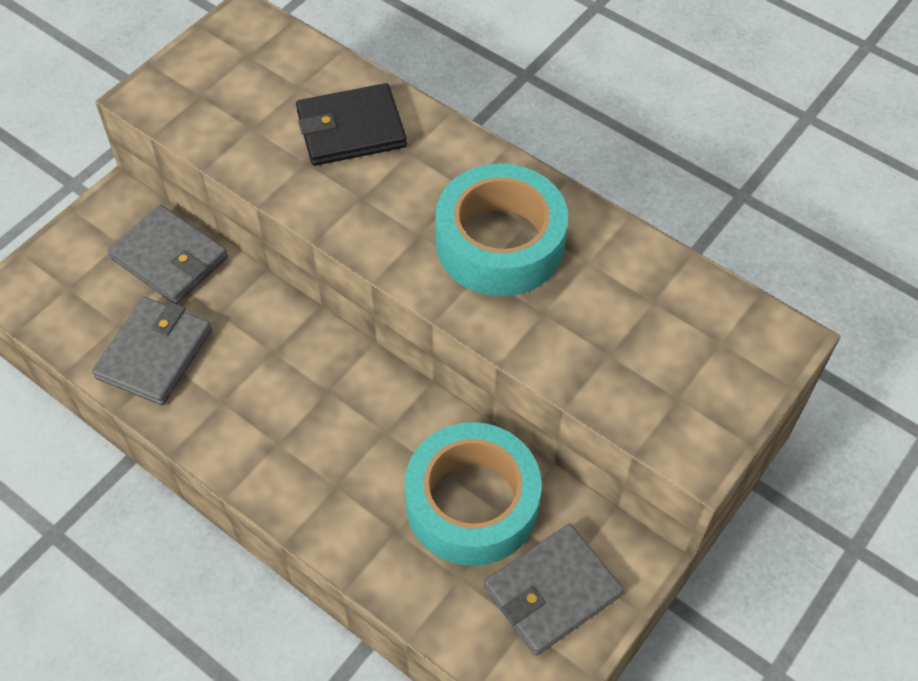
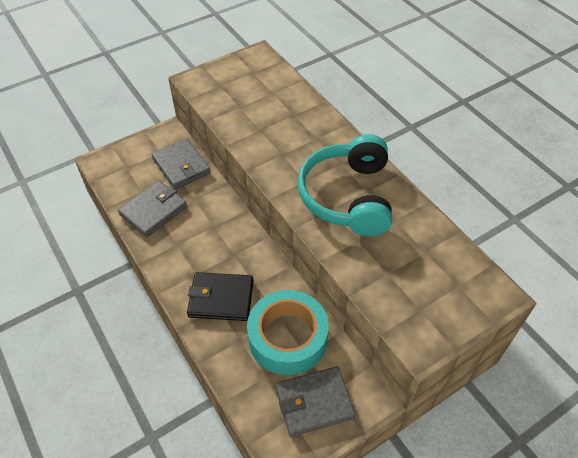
camera: 20 degrees right, 5 degrees down
black wallet [296,83,407,166] -> black wallet moved to [187,272,253,321]
turquoise tape [435,163,568,296] -> turquoise headphones [297,134,392,236]

